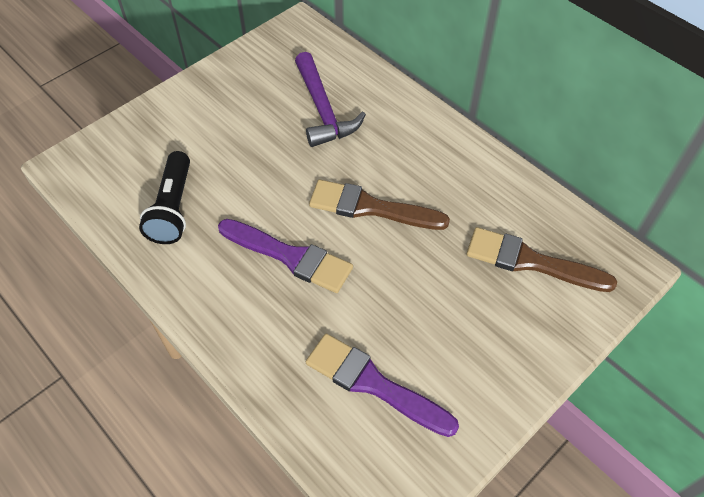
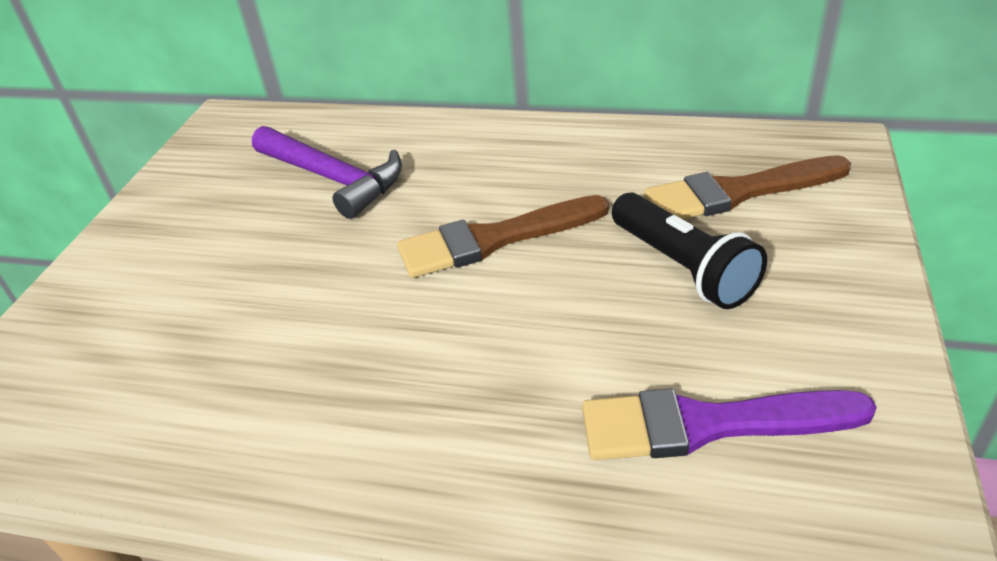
camera: 30 degrees left, 15 degrees down
black flashlight [139,151,190,244] -> black flashlight moved to [612,192,767,309]
purple brush [218,219,353,293] -> none

